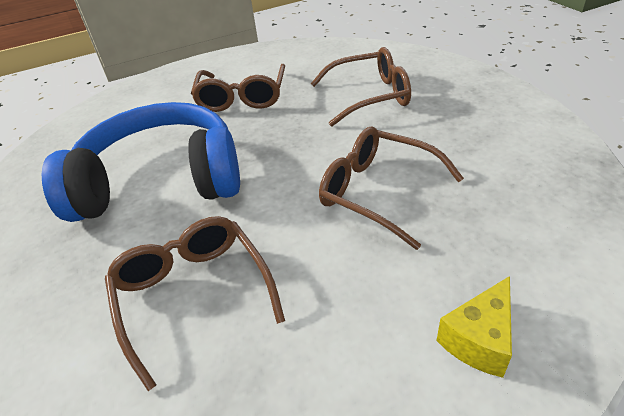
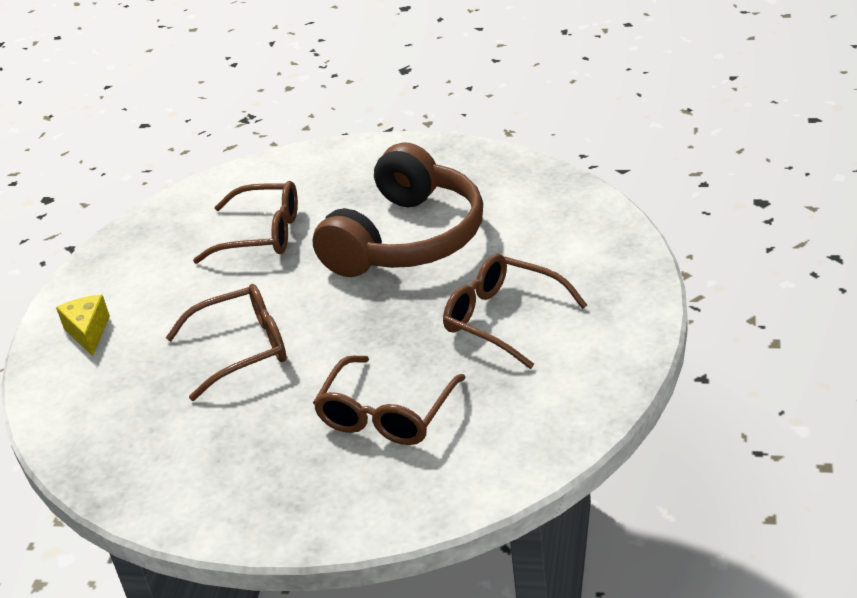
camera: 125 degrees right, 5 degrees down
blue headphones [42,102,240,222] -> brown headphones [313,143,483,277]

